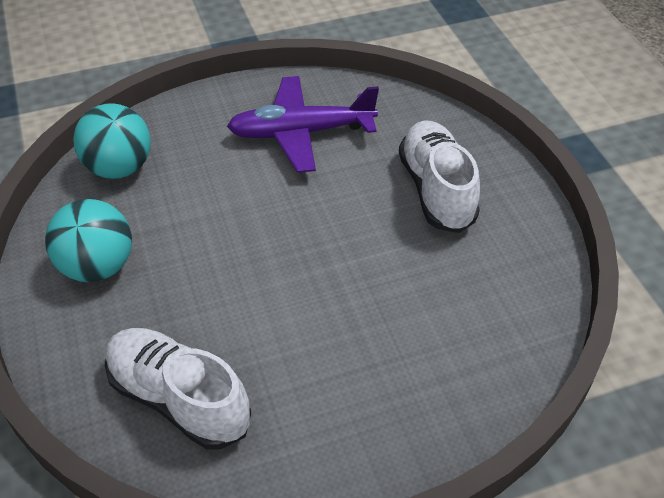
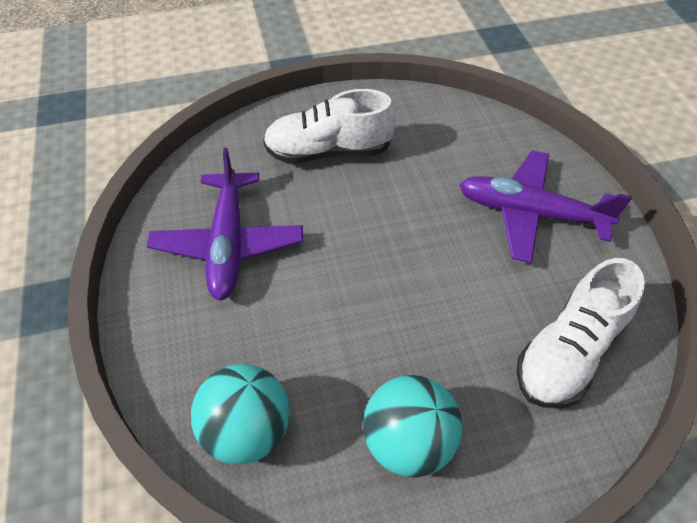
camera: 85 degrees left, 5 degrees up
none -> purple plane [459,150,632,263]

